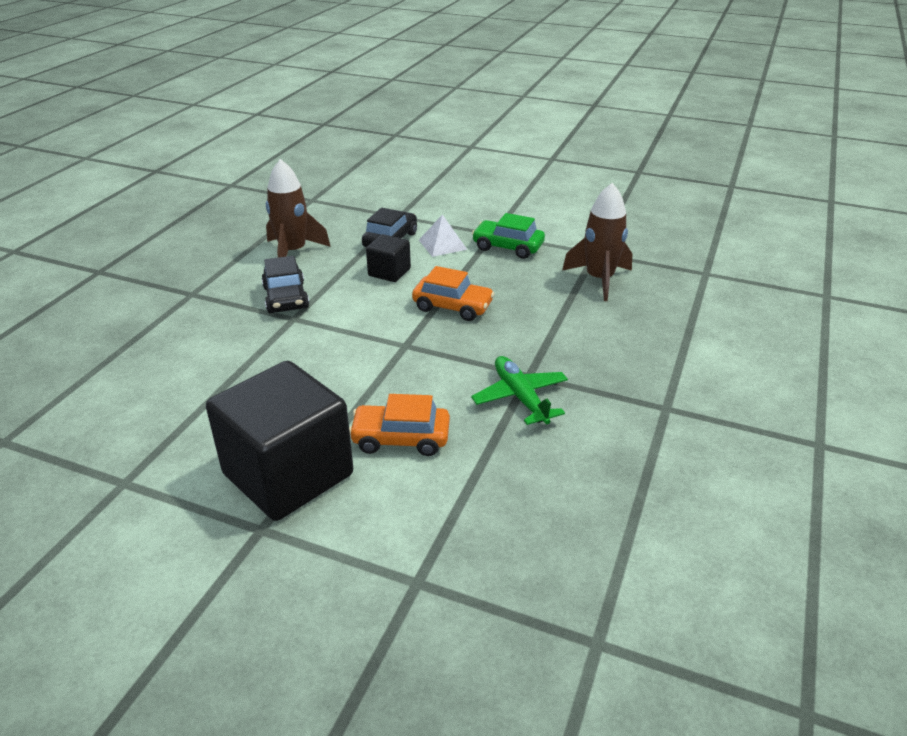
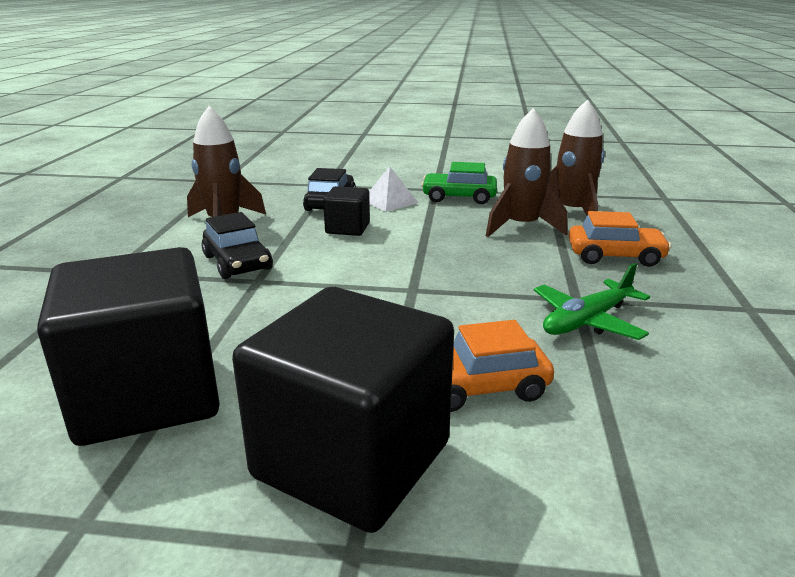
camera: 15 degrees left, 10 degrees down
orange car [412,266,495,321] -> orange car moved to [569,211,671,267]
green plane [471,356,568,425] -> green plane turned 90 degrees counterclockwise [534,263,650,340]
none -> black cube [37,247,220,446]
none -> brown rocket [486,108,567,237]

